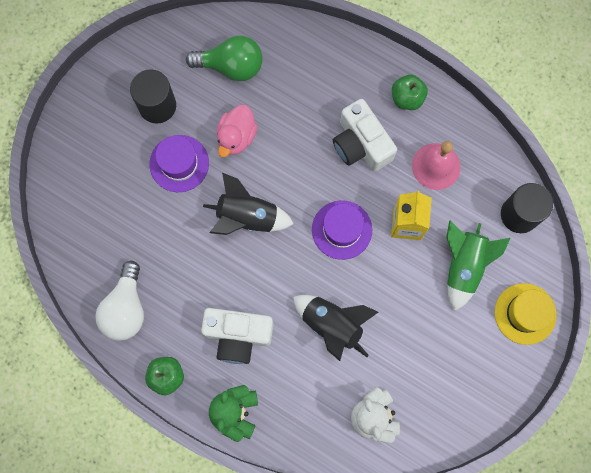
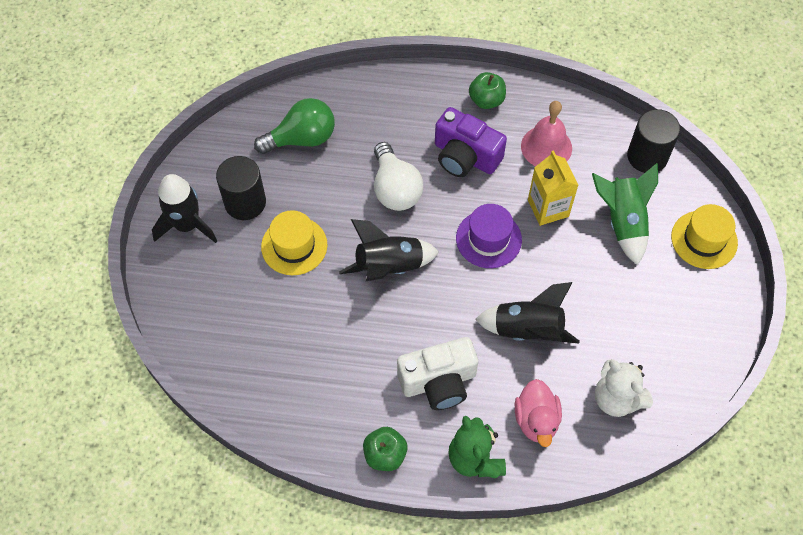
camera: 25 degrees left, 15 degrees down
white light bulb [95,261,144,341] -> white light bulb moved to [374,142,423,211]
purple hat [149,135,209,192] -> yellow hat [261,210,327,275]
pink duck [216,105,258,157] -> pink duck moved to [515,379,562,447]
white camera [333,99,397,171] -> purple camera [435,107,507,177]
none -> black rocket [152,174,217,243]

